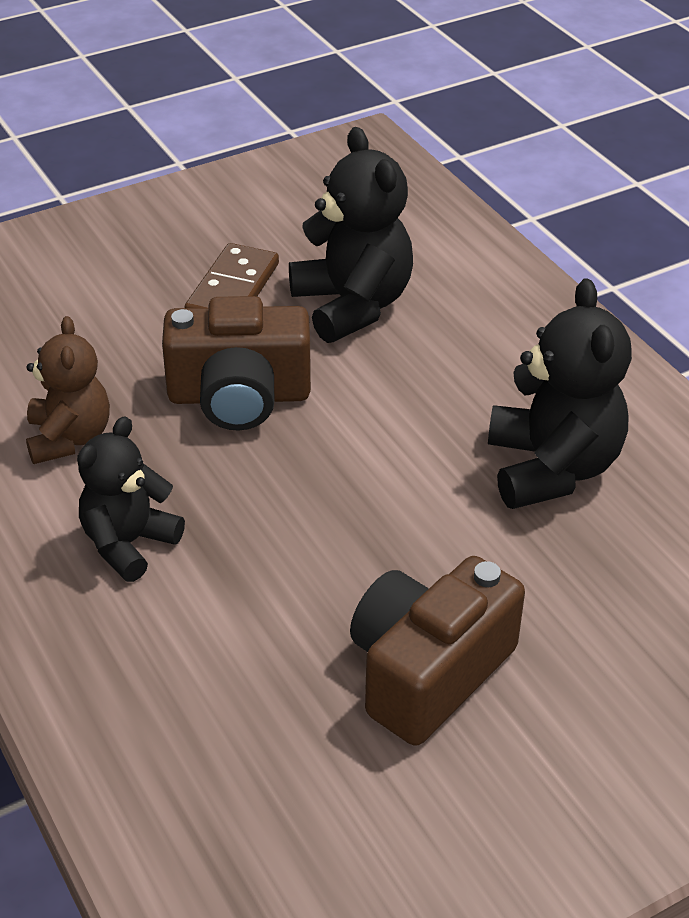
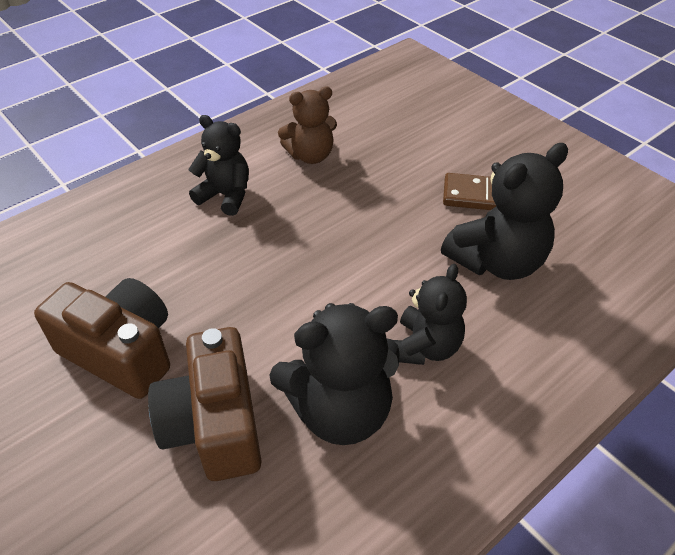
camera: 80 degrees right, 5 degrees up
brown camera [162,296,311,431] -> brown camera moved to [148,327,262,481]
none -> black teddy bear [393,264,467,365]

